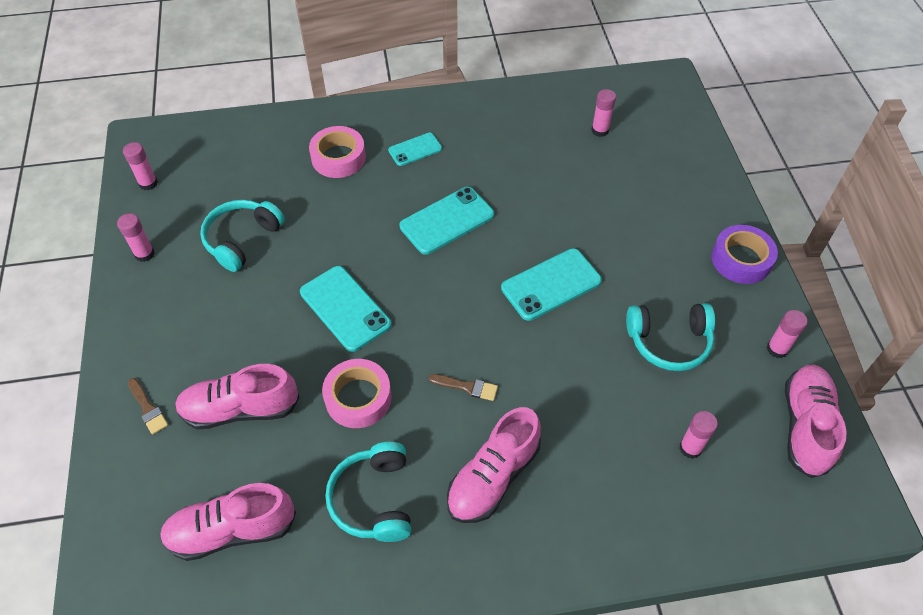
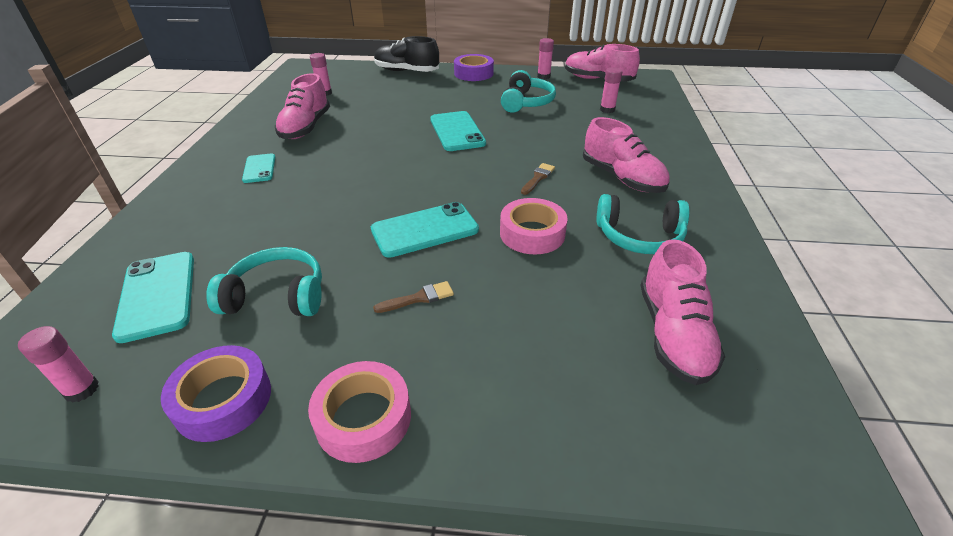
camera: 75 degrees left, 15 degrees down
pink glue stick [117,213,155,262] -> purple tape [161,345,271,442]
brown brush [128,378,168,435] -> brown brush moved to [373,281,454,313]
pink shoe [175,364,300,430] -> pink shoe moved to [275,73,330,139]
turquoise headphones [200,200,285,272] -> turquoise headphones turned 135 degrees clockwise [206,247,322,316]
pink tape [309,126,366,178] -> pink tape moved to [308,361,411,463]
turquoise phone [400,187,494,255] -> turquoise phone moved to [112,252,194,343]
none -> black shoe [374,36,439,72]

